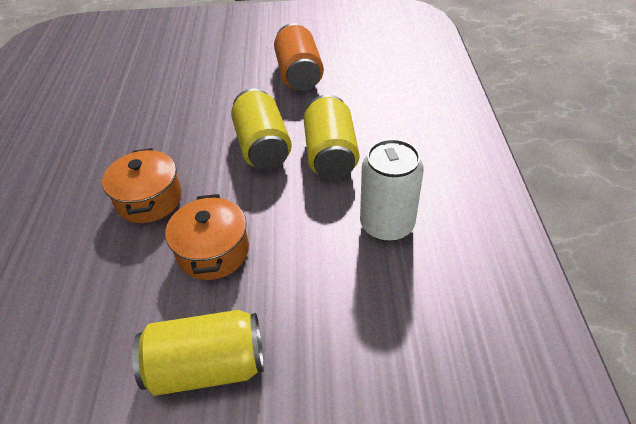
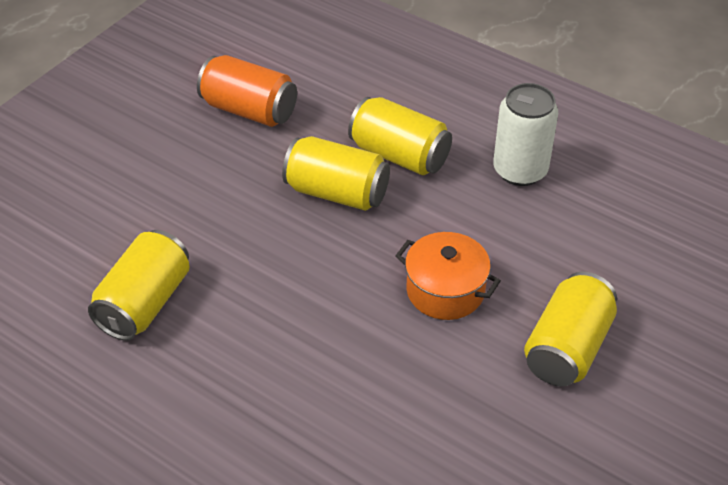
camera: 55 degrees left, 0 degrees up
orange pot [102,148,182,223] -> none
none -> yellow can [88,230,190,341]

